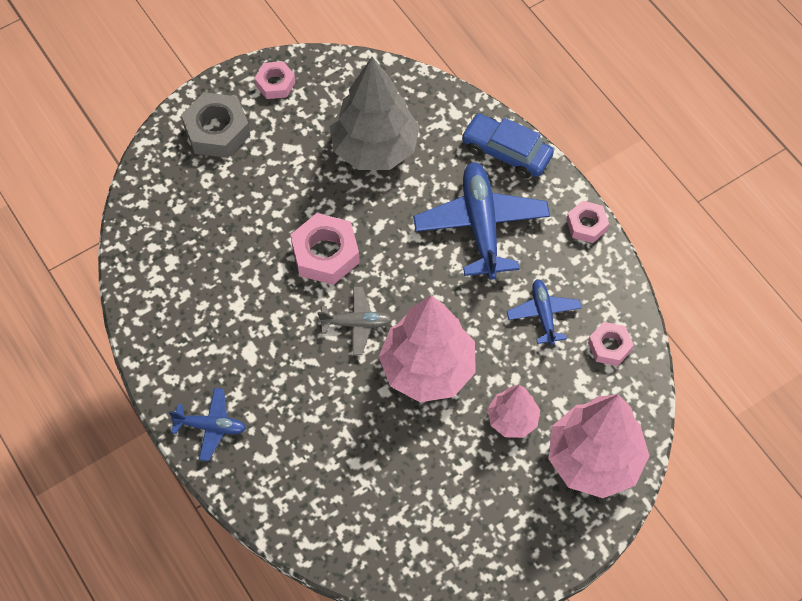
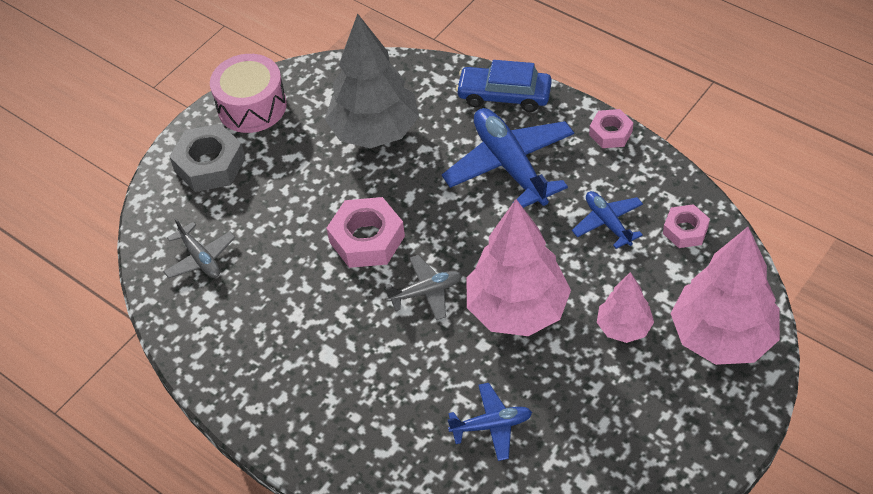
camera: 15 degrees left, 10 degrees down
blue plane [169,388,246,461] -> blue plane moved to [447,383,532,461]
pink nut [254,61,295,99] -> pink drum [210,54,287,133]
none -> grey plane [163,218,235,278]

